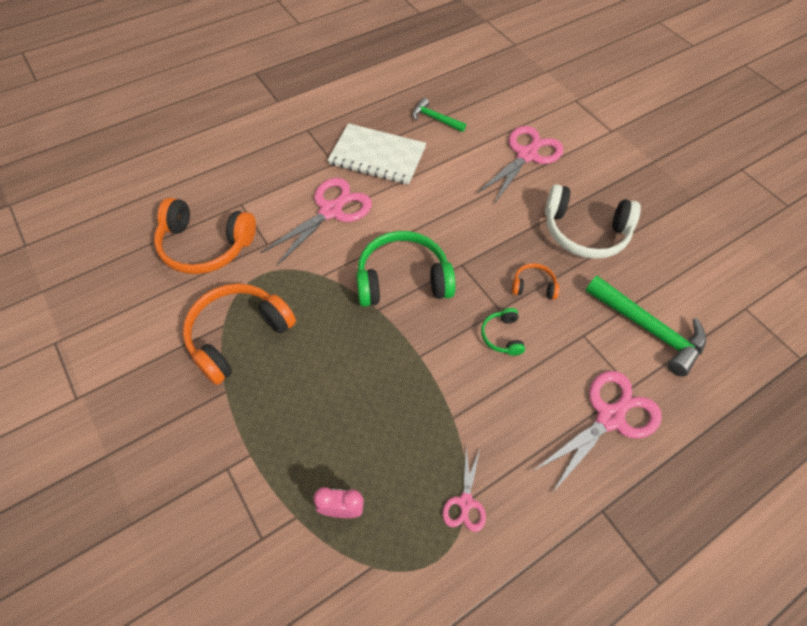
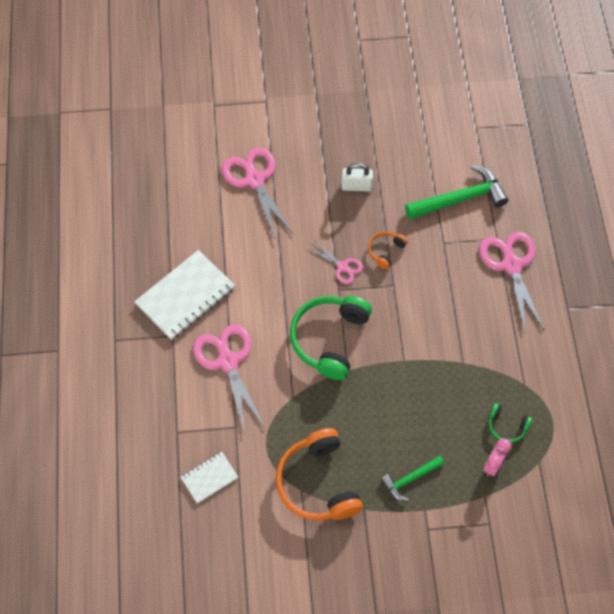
camera: 60 degrees left, 5 degrees up
orange headphones [154,198,256,274] -> white notebook [181,452,238,504]
green hammer [412,98,466,132] -> green hammer moved to [381,456,444,501]
pink scissors [442,448,486,532] -> pink scissors moved to [308,241,363,284]
green headphones [481,308,525,356] -> green headphones moved to [489,403,532,443]
white headphones [545,184,641,259] -> white padlock [341,163,373,191]

